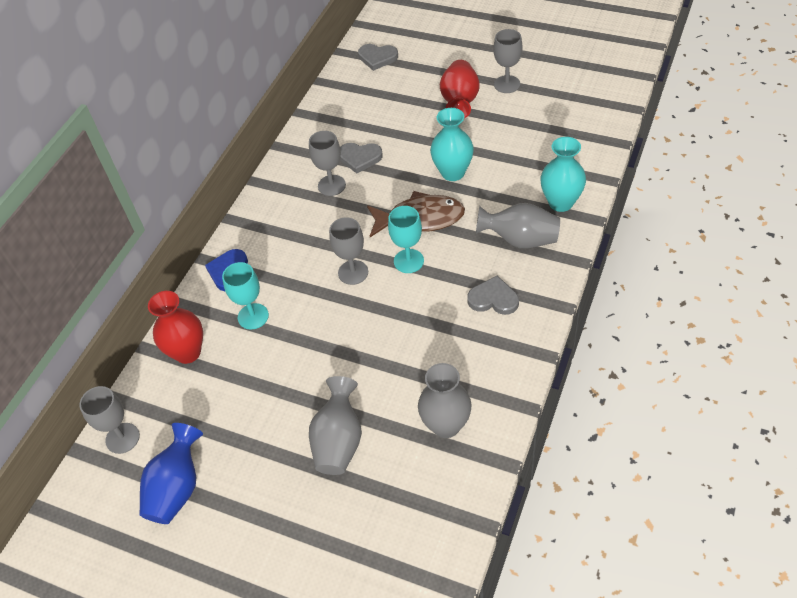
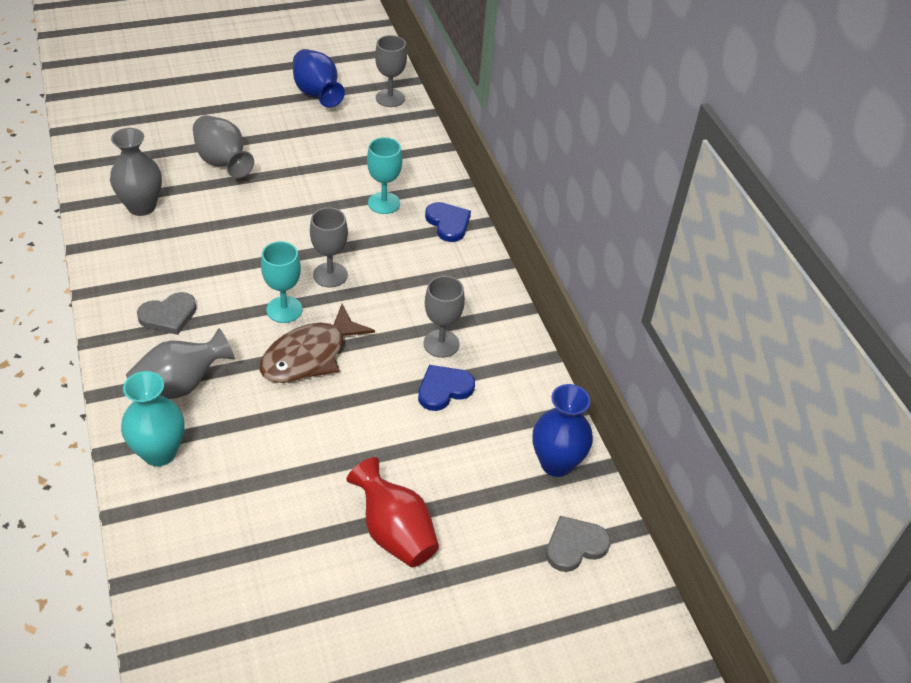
camera: 130 degrees right, 5 degrees down
red vase [148,291,203,364] -> none
grey heart [340,143,383,174] -> blue heart [418,365,475,411]
turquoise vase [430,108,474,181] -> none
grey goblet [493,29,522,93] -> none
none -> blue vase [533,384,593,477]

